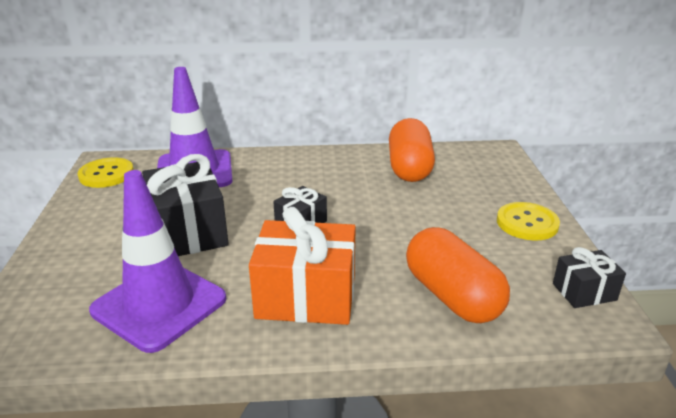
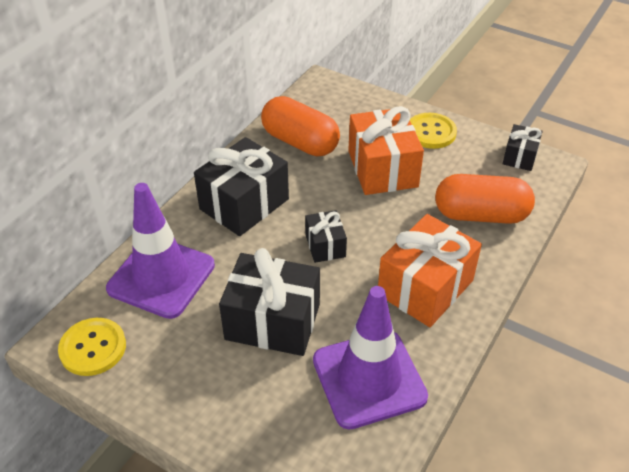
camera: 55 degrees left, 15 degrees up
none -> black gift [194,137,289,236]
none -> orange gift [348,106,424,195]

